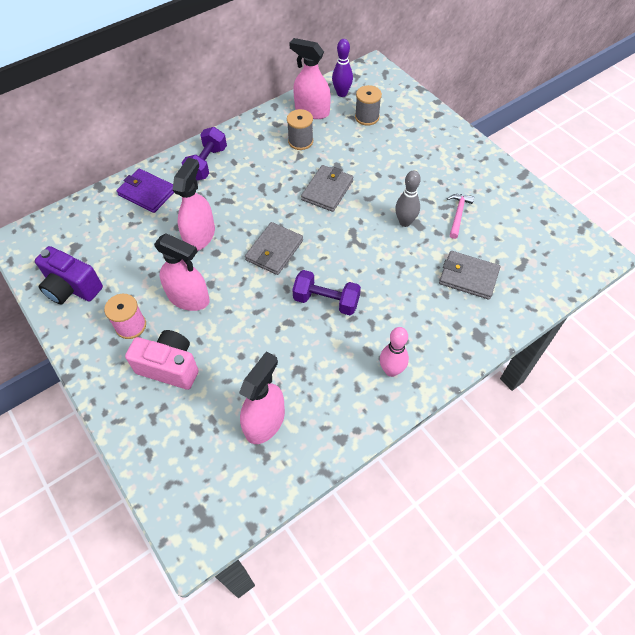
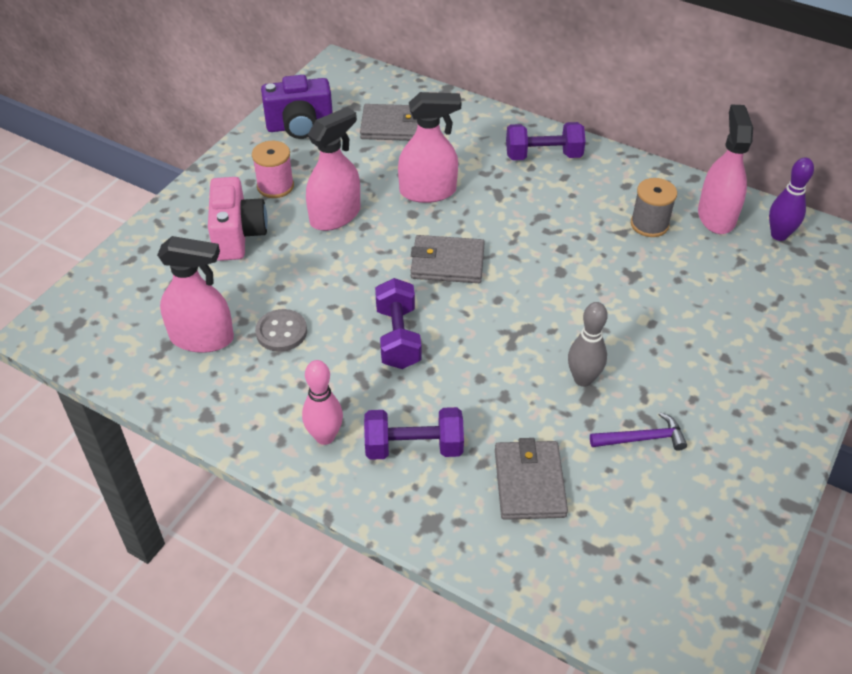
camera: 65 degrees right, 10 degrees down
purple camera [35,246,103,304] -> purple camera turned 105 degrees counterclockwise [261,75,333,139]
purple wallet [116,169,174,213] -> none
pink spray bottle [154,233,210,311] -> pink spray bottle turned 135 degrees counterclockwise [306,107,360,231]
grey wallet [301,165,353,212] -> grey wallet moved to [360,104,418,141]
grey spool [355,85,382,126] -> none
pink hammer [447,194,474,239] -> purple hammer [590,412,687,451]
none -> grey button [255,309,307,352]
none -> purple dumbbell [364,407,464,460]

